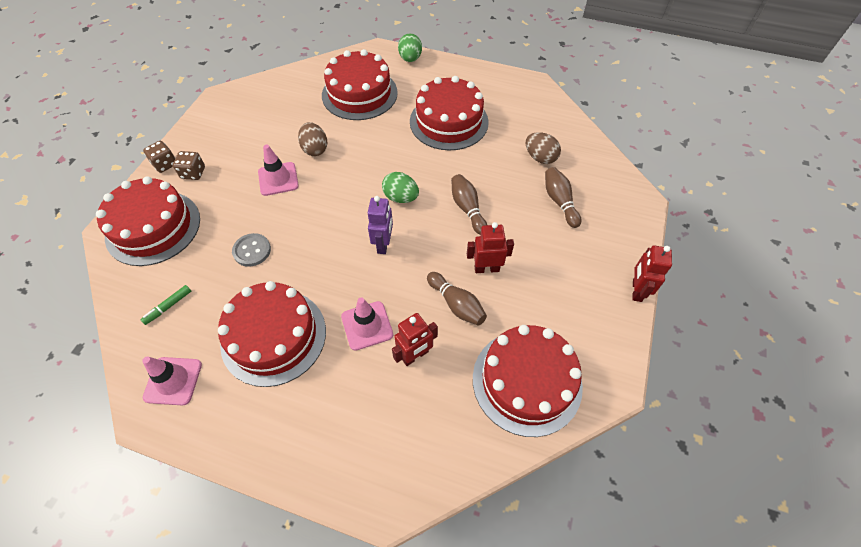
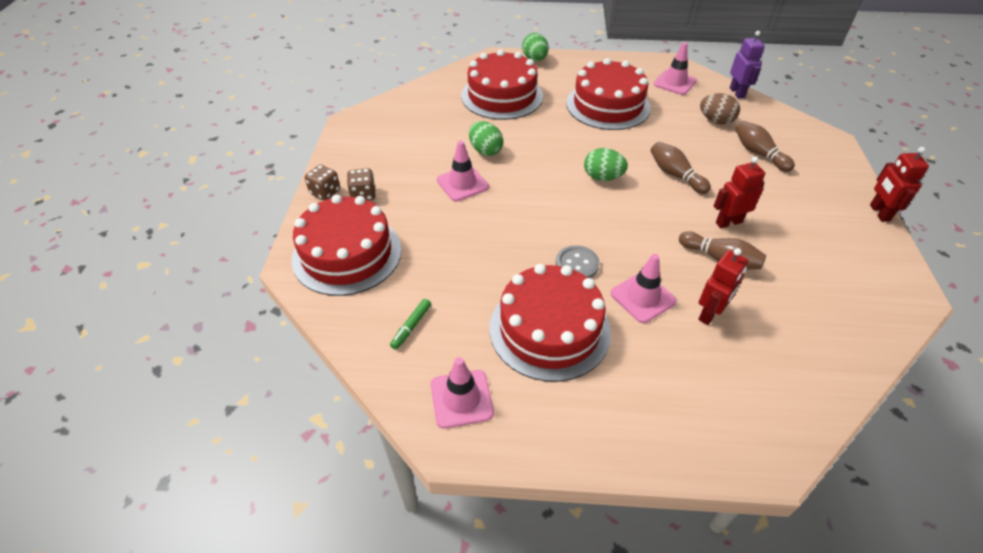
camera: 15 degrees left, 10 degrees down
grey button [232,233,271,267] -> grey button moved to [556,245,600,278]
brown egg [298,122,327,156] -> green egg [469,121,503,156]
purple robot [368,196,393,254] -> purple robot moved to [730,31,765,99]
red cake [473,325,583,437] -> none
none -> pink traffic cone [654,42,697,95]

